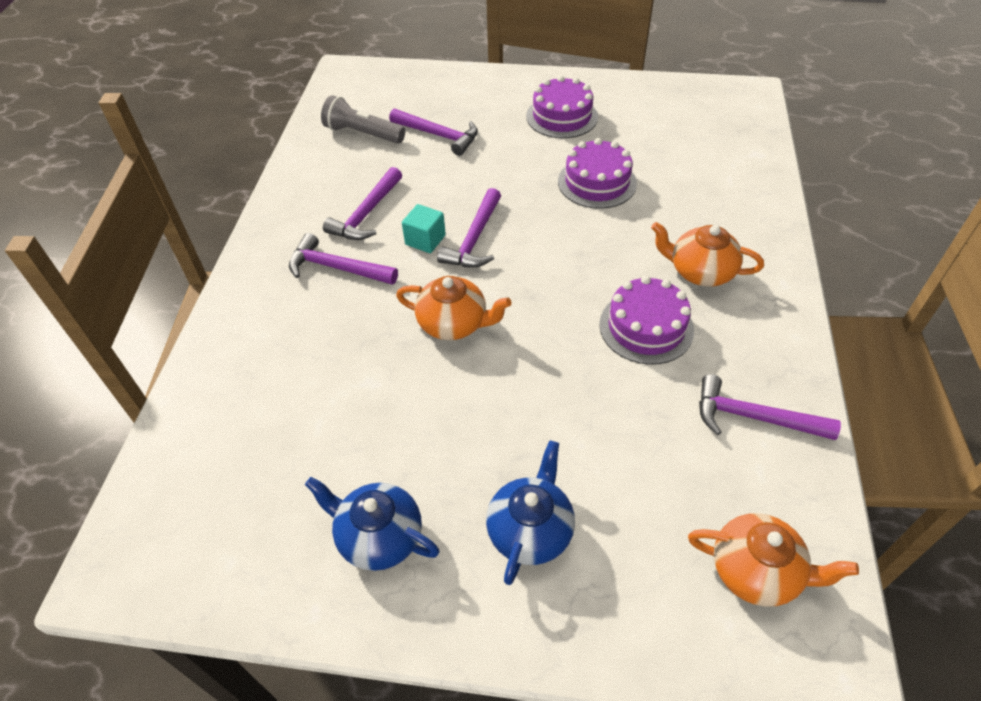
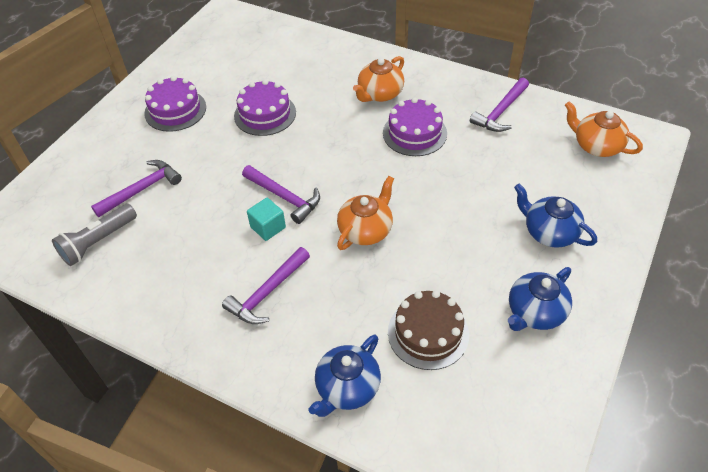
camera: 70 degrees left, 0 degrees up
purple hammer [323,167,402,240] -> none
orange teapot [688,513,859,607] -> orange teapot turned 90 degrees counterclockwise [565,101,643,157]
none -> blue teapot [309,335,381,417]
none -> brown cake [388,290,469,370]

